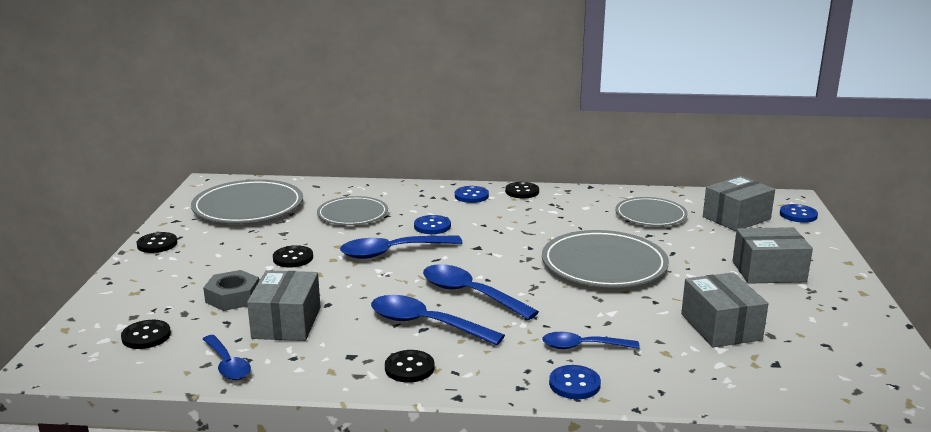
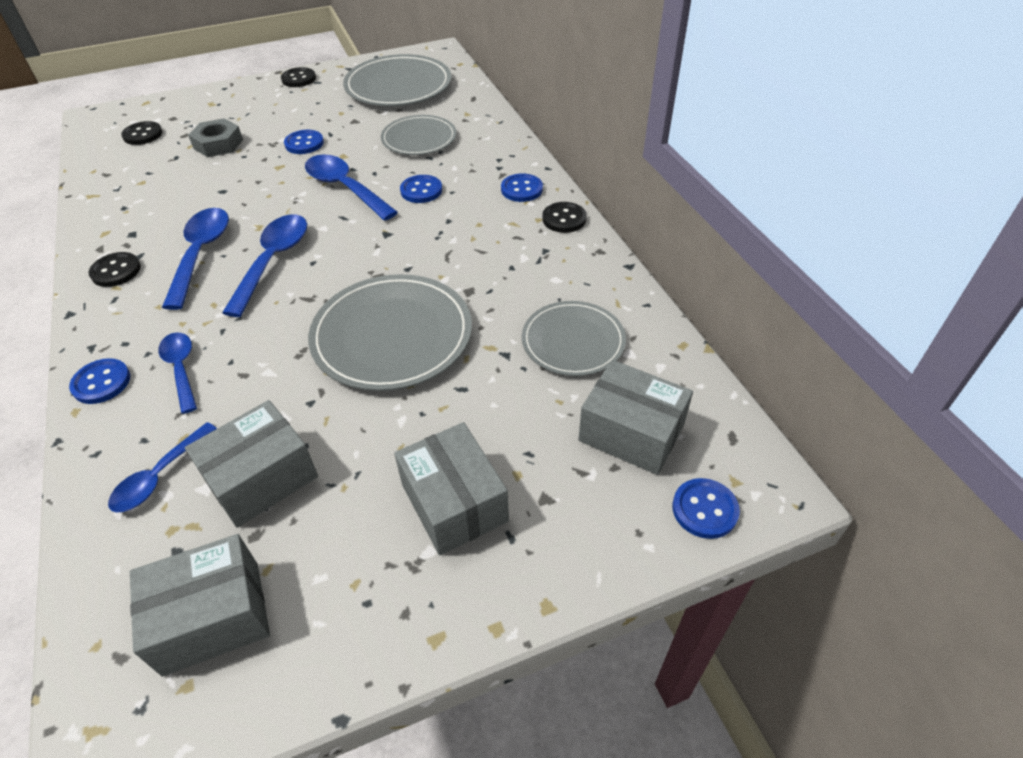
camera: 65 degrees right, 25 degrees up
blue spoon [203,335,251,380] -> blue spoon moved to [108,422,217,513]
grey box [247,270,321,341] -> grey box moved to [130,534,270,677]
black button [273,245,313,268] -> blue button [284,130,324,154]

